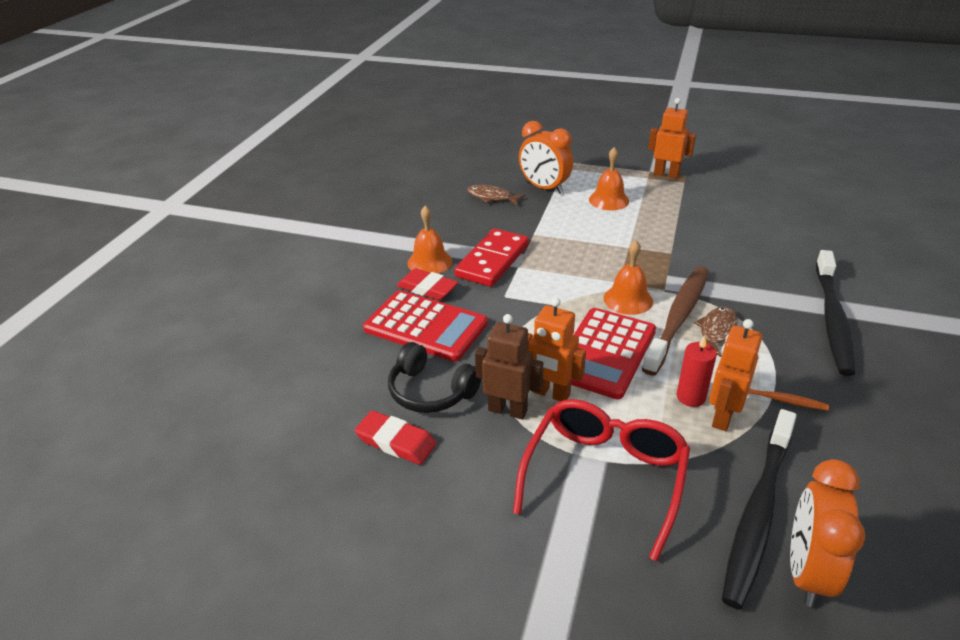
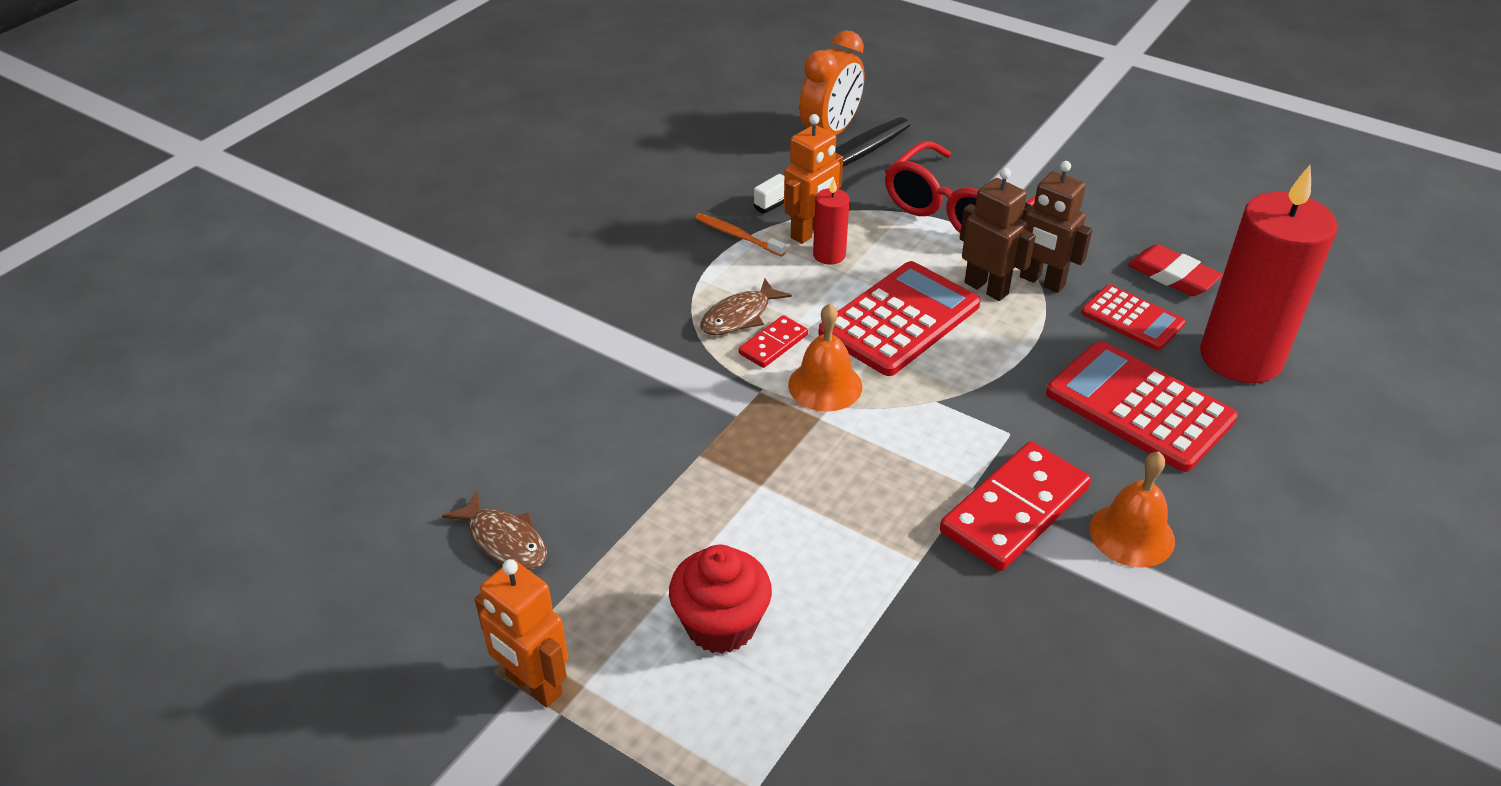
camera: 165 degrees left, 5 degrees up
black headphones [388,342,481,413] -> red calculator [1081,285,1185,351]
red eraser [397,268,458,300] -> none
brown fish [467,184,526,205] -> brown fish moved to [442,490,547,570]
orange clock [519,121,573,194] -> none
orange robot [527,297,586,401] -> brown robot [960,168,1036,301]
orange bell [589,147,629,210] -> red cupcake [669,545,772,654]
brown toothbrush [642,266,709,375] -> red domino [738,315,808,368]
black toothbrush [816,250,855,376] -> none
none -> red candle [1200,165,1338,383]

